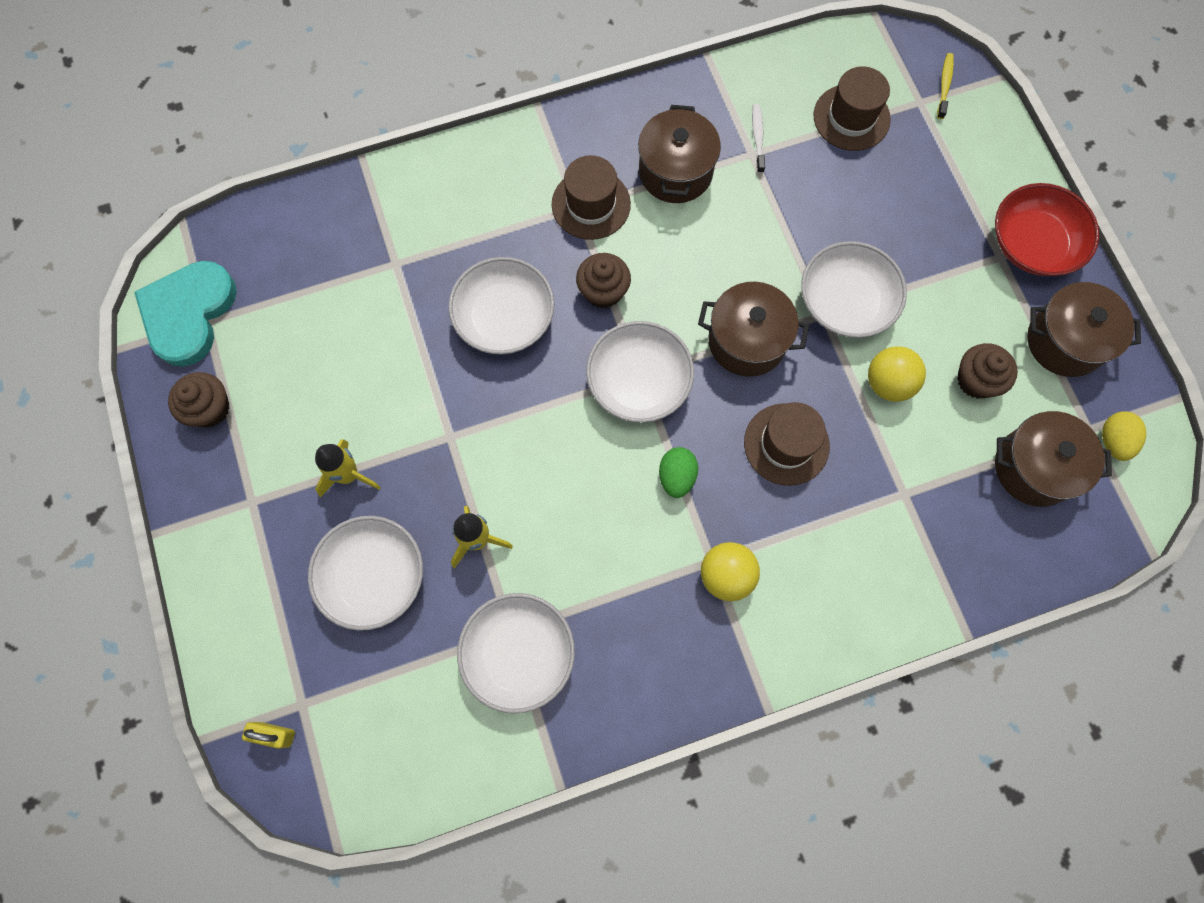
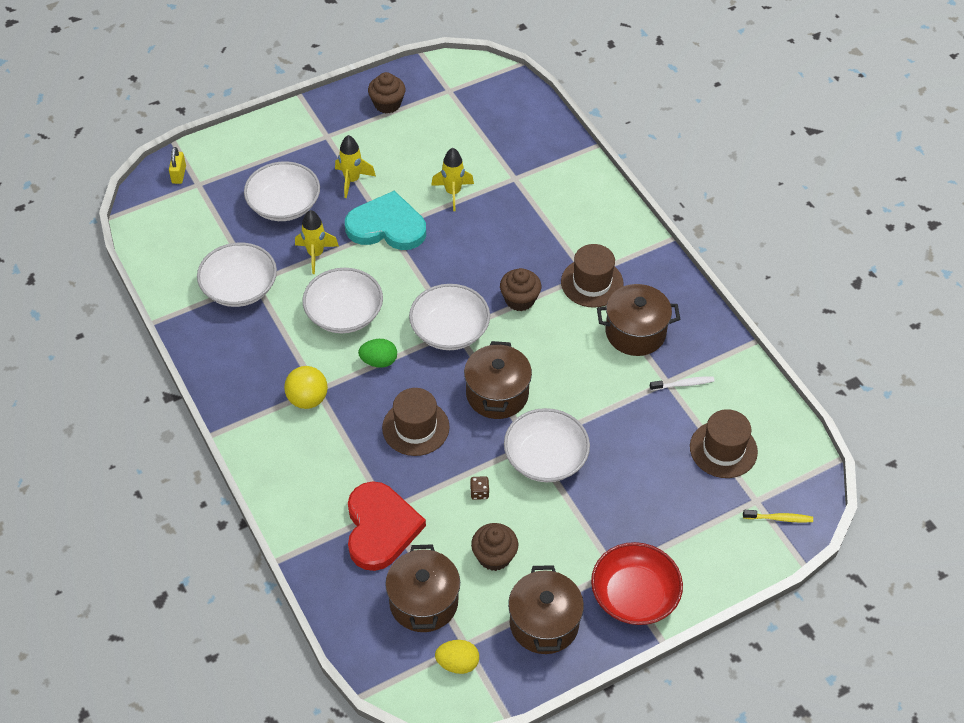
camera: 80 degrees right, 20 degrees down
turquoise heart [134,261,237,367] -> turquoise heart moved to [345,191,426,250]
white bowl [448,257,554,354] -> white bowl moved to [303,268,383,333]
yellow ball [868,346,926,402] -> brown dice [470,476,489,500]
none -> red heart [348,481,426,571]
none -> yellow rocket [431,148,474,211]

